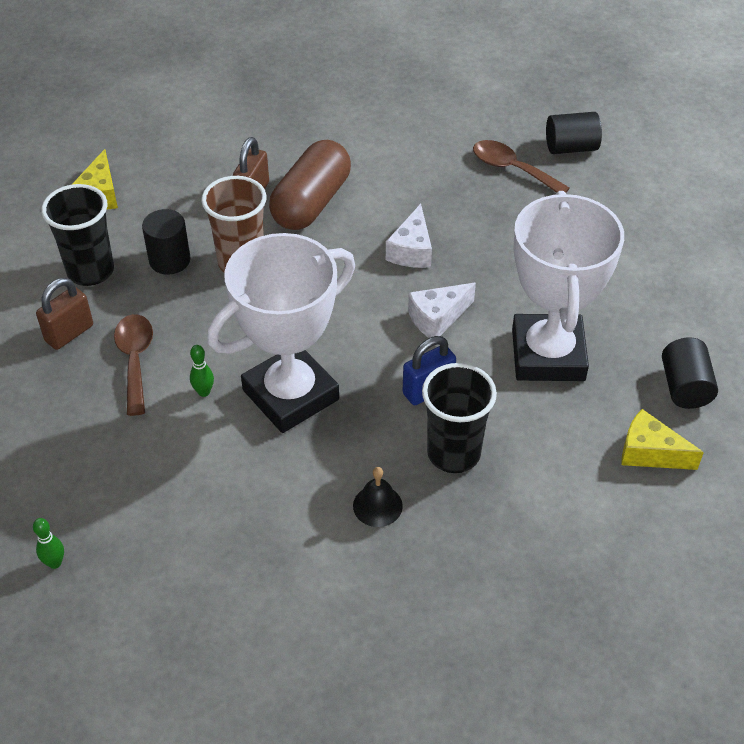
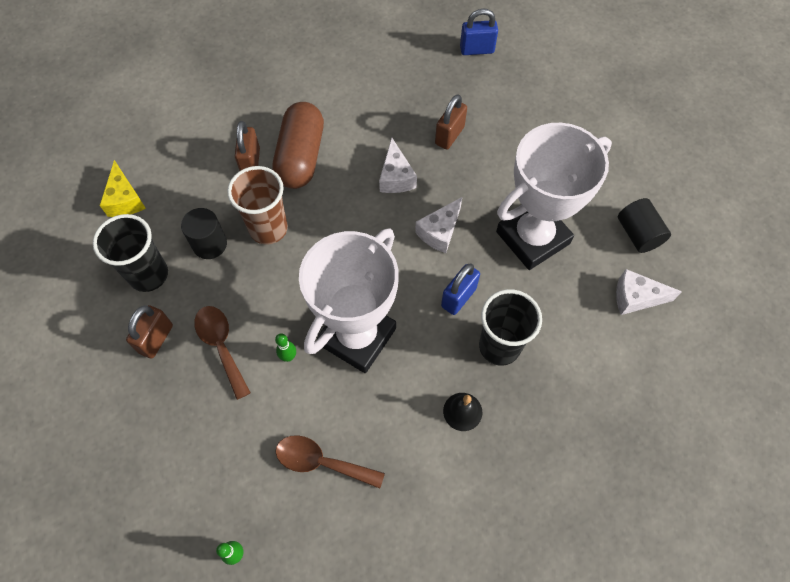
camera: 20 degrees left, 15 degrees up
brown spoon [473,140,570,193] -> brown spoon moved to [276,435,385,489]
white trophy [512,191,624,381] -> white trophy turned 75 degrees clockwise [496,123,612,270]
black cylinder [546,112,602,154] -> blue padlock [460,8,498,55]
yellow cheese [621,409,704,470] -> white cheese [616,269,682,315]
none -> brown padlock [435,94,467,150]

